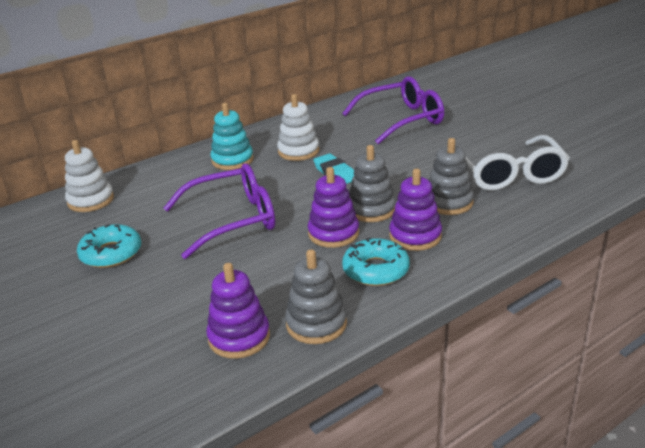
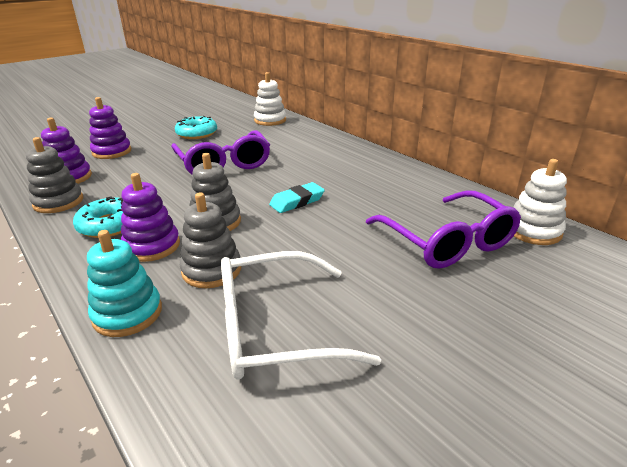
camera: 85 degrees right, 0 degrees up
turquoise stacking toy [210,103,254,170] -> turquoise stacking toy moved to [87,230,162,337]
white stacking toy [277,94,319,161] -> white stacking toy moved to [513,159,567,245]
purple stacking toy [308,167,359,248] -> purple stacking toy moved to [89,97,132,159]

